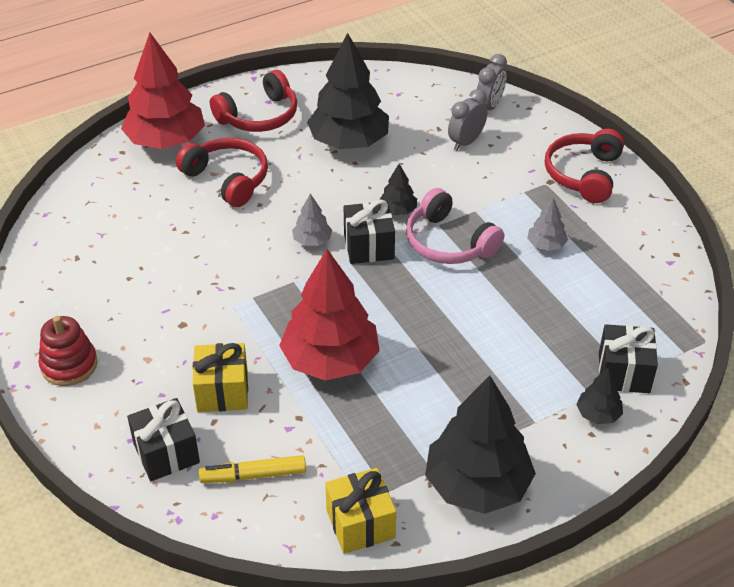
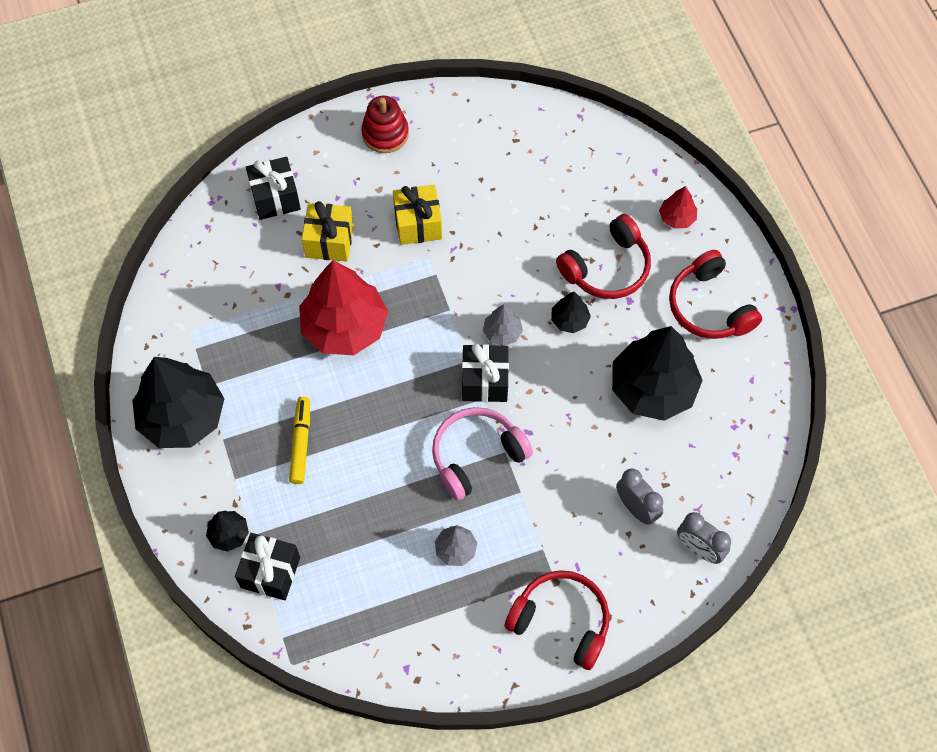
camera: 100 degrees right, 20 degrees up
red tree [121,33,205,149] -> red tree [659,186,697,229], size x0.45
yellow marker [199,455,306,483] -> yellow marker moved to [289,397,310,484]
yellow gift [325,468,396,554] -> yellow gift moved to [393,185,442,245]
black tree [379,164,417,215] -> black tree moved to [551,292,591,333]

